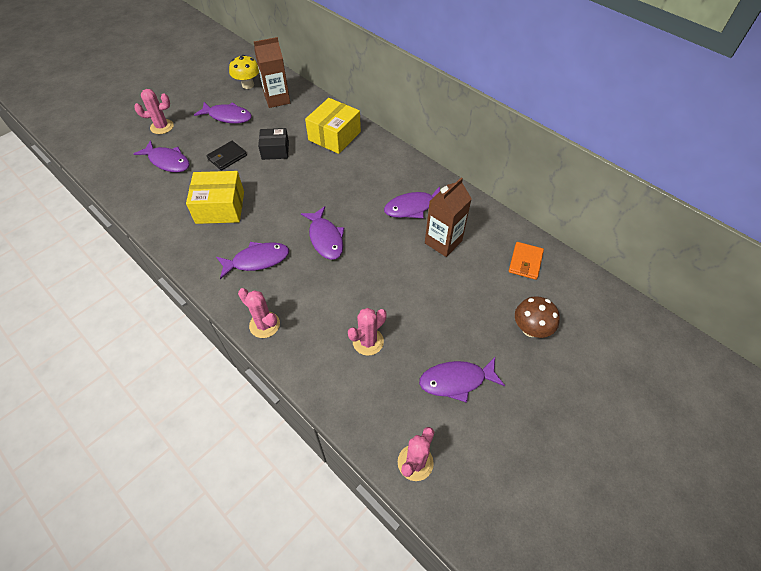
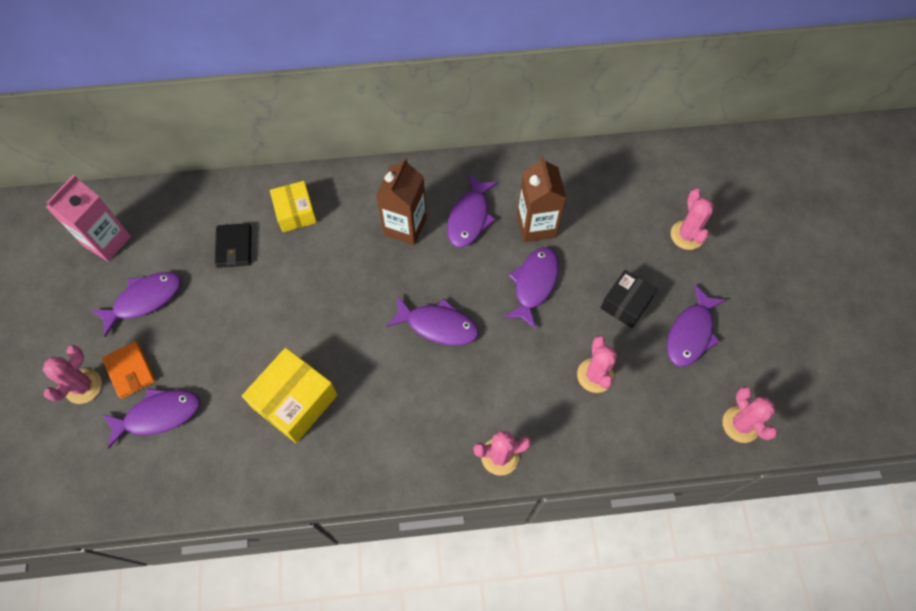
camera: 50 degrees left, 10 degrees up
black wallet [206,141,247,171] -> black wallet moved to [215,223,252,268]
purple fish [216,242,289,279] -> purple fish moved to [503,247,559,329]
yellow mushroom [229,55,259,89] -> pink carton [46,175,131,262]
brown carton [254,37,290,108] -> brown carton moved to [376,158,427,245]
black box [258,128,289,160] -> black box moved to [601,270,657,328]
yellow box [305,98,361,154] -> yellow box [270,181,317,232], size x0.65
orange wallet [509,242,544,280] -> orange wallet moved to [102,341,156,399]
brown mushroom [515,296,560,338] -> pink cactus [671,189,714,250]

